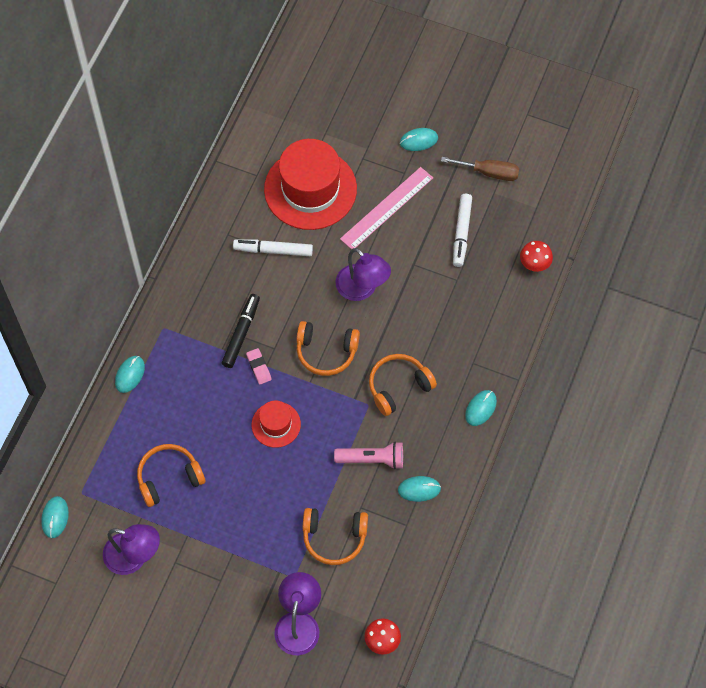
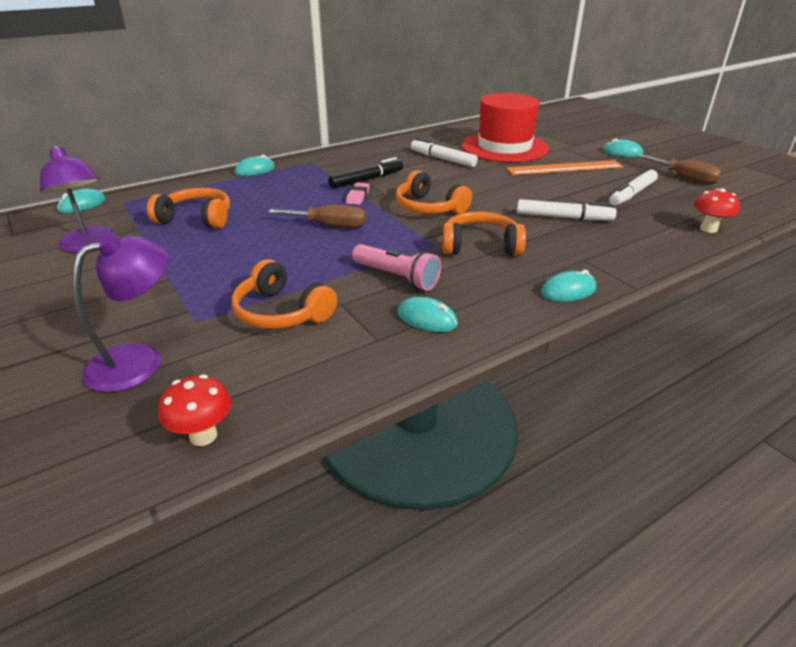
camera: 35 degrees right, 30 degrees down
red hat [252,401,301,448] -> brown screwdriver [268,205,366,228]
purple lamp [335,248,391,301] -> none
pink ruler [340,167,433,249] -> orange ruler [506,160,624,175]
none -> white marker [517,199,617,221]

